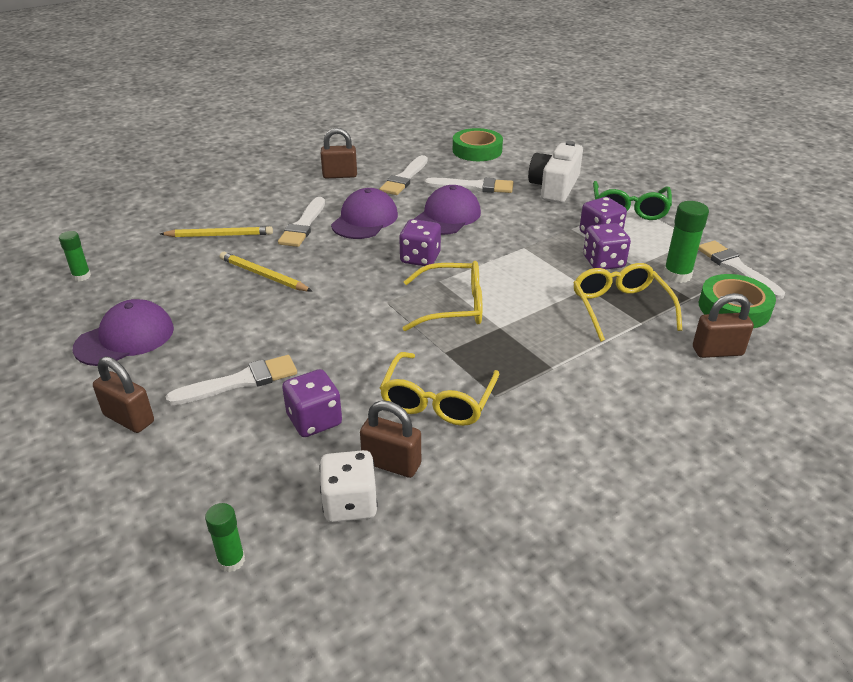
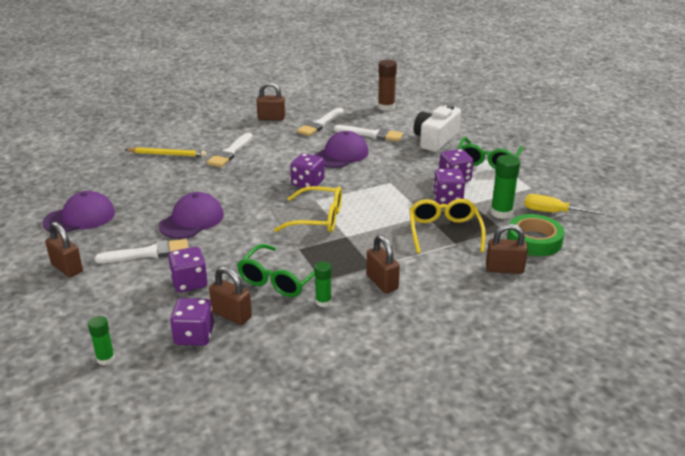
camera: 10 degrees right, 5 degrees down
green glue stick [59,231,91,281] -> green glue stick moved to [314,261,332,307]
yellow pencil [220,252,312,292] -> none
white dice [319,450,378,522] -> purple dice [170,298,214,346]
purple cap [331,188,398,239] -> purple cap moved to [159,192,224,239]
yellow glasses [380,352,499,426] -> green glasses [237,244,315,297]
green tape [453,128,503,161] -> brown glue stick [378,60,397,111]
white brush [698,241,785,299] -> yellow screwdriver [524,194,605,215]
none -> brown padlock [366,235,400,293]

